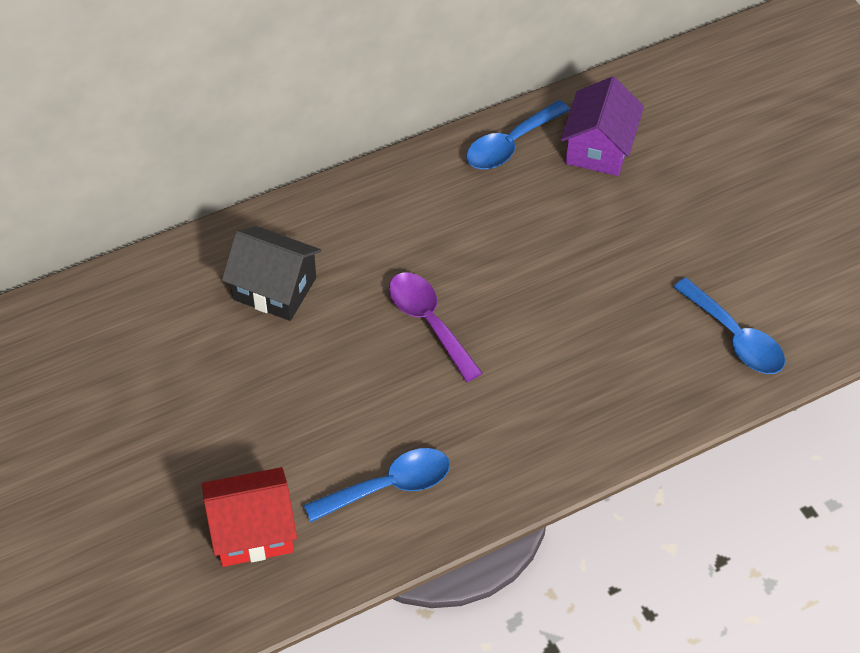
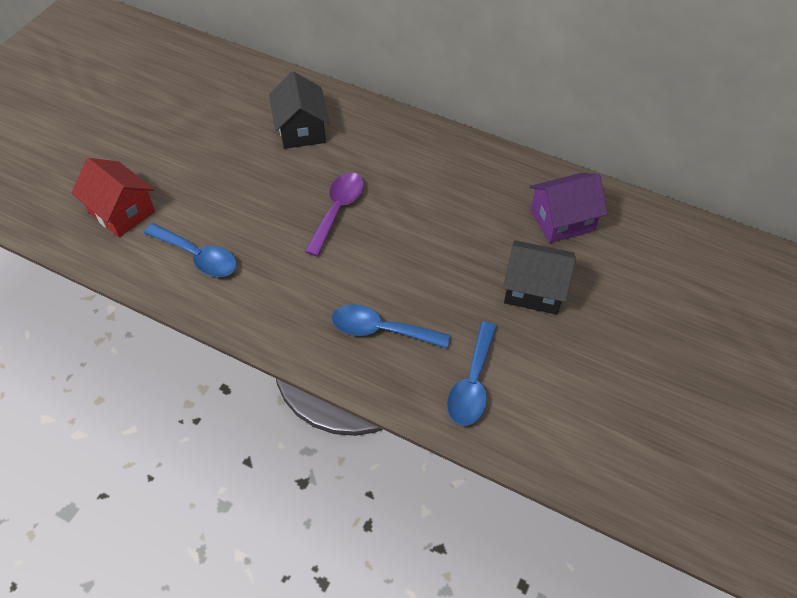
camera: 55 degrees right, 0 degrees up
blue spoon [466,100,570,169] -> blue spoon moved to [332,304,450,348]
none -> black house [503,240,576,315]

